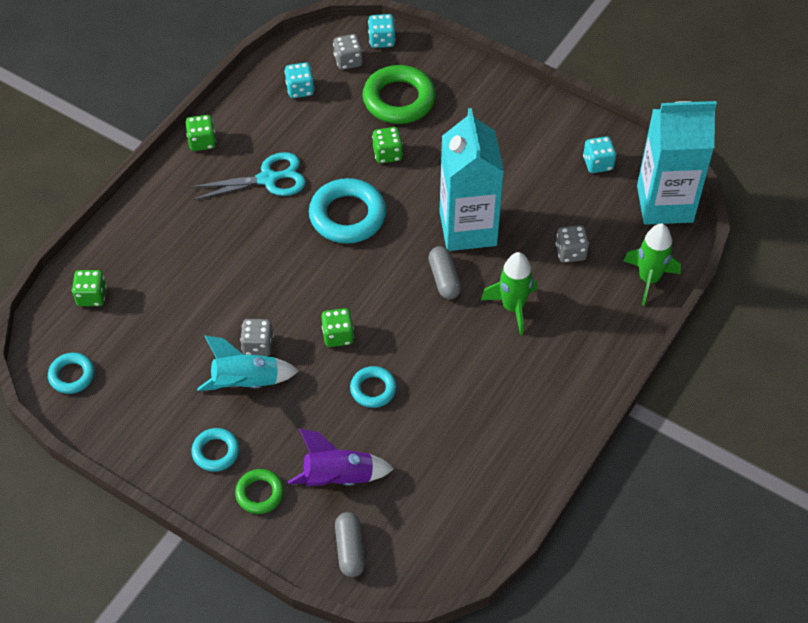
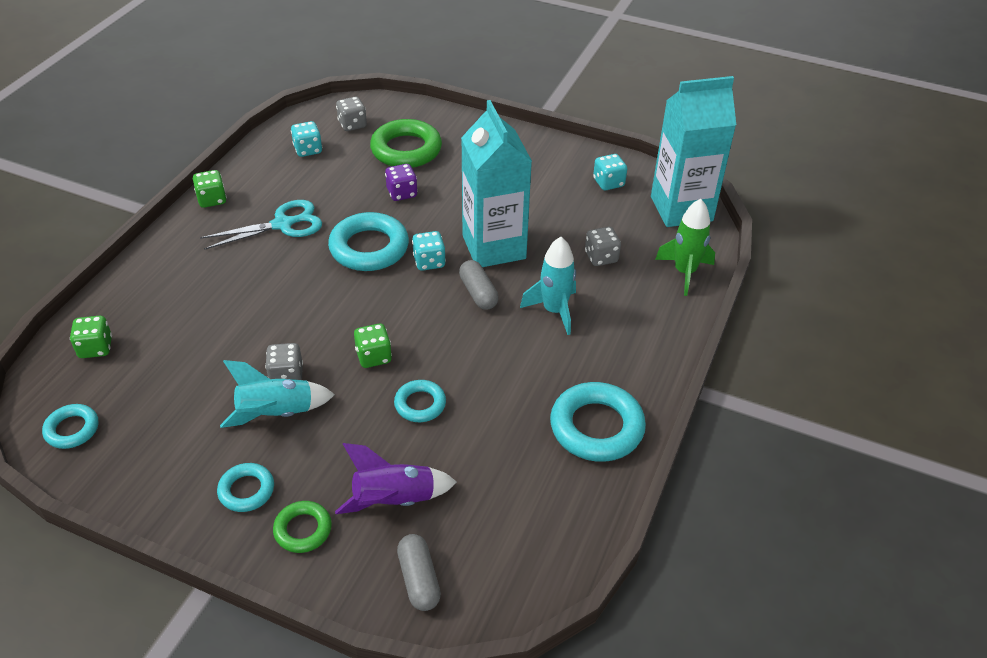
camera: 10 degrees left, 10 degrees down
turquoise dice [368,14,396,48] -> turquoise dice moved to [412,231,446,271]
green dice [372,127,403,163] -> purple dice [385,164,418,201]
green rocket [481,252,537,335] -> turquoise rocket [520,237,576,335]
none -> turquoise ring [550,382,646,462]

